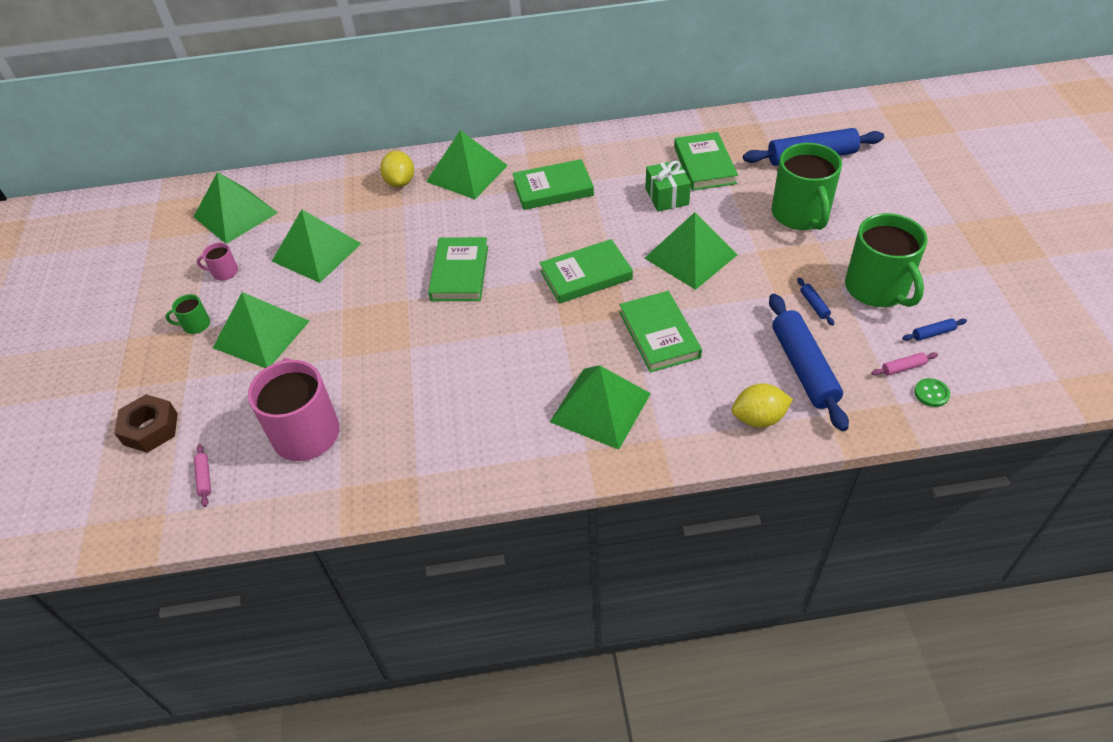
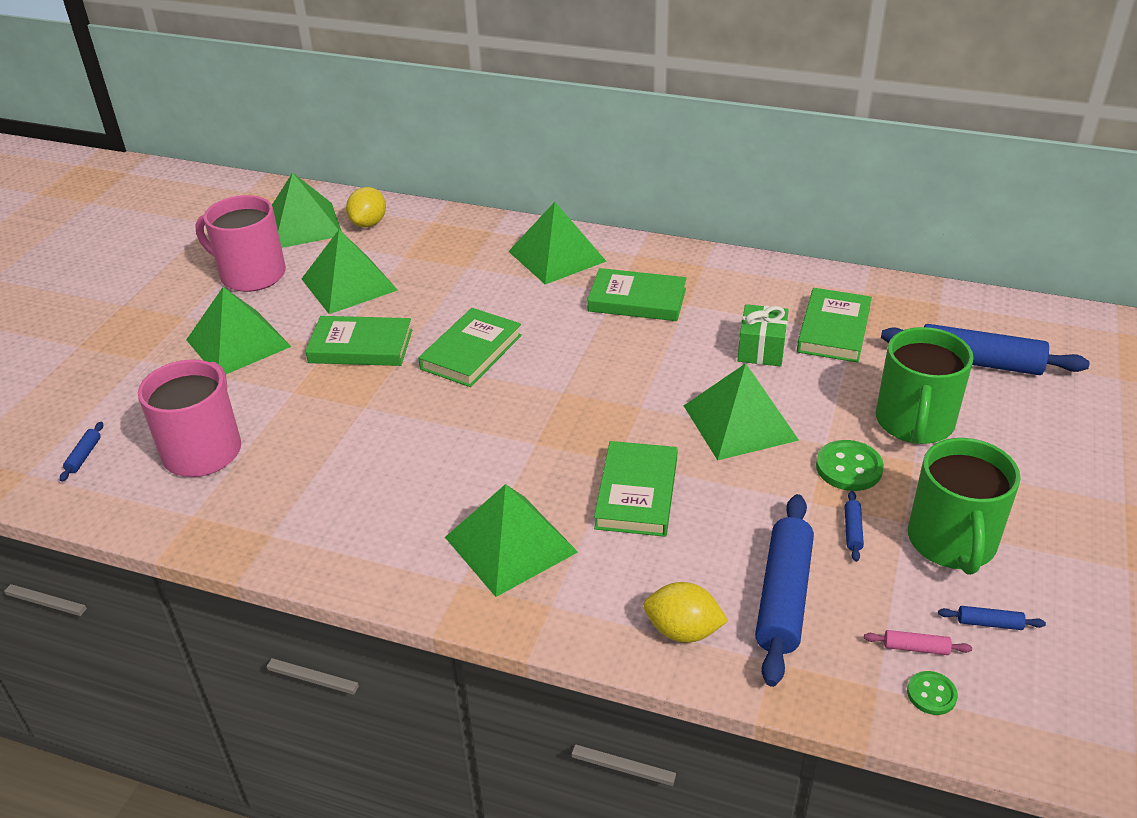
camera: 25 degrees right, 10 degrees down
brown nut [114,394,178,453] -> none
green mug [165,294,210,334] -> none
pink rolling pin [194,444,211,507] -> blue rolling pin [60,422,103,482]
pink mug [197,242,238,280] -> pink mug [195,195,286,292], size x2.26
yellow lemon [380,151,414,187] -> yellow lemon moved to [346,187,386,227]
green book [539,239,633,304] -> green book moved to [305,316,412,366]
none -> green button [816,440,884,491]

